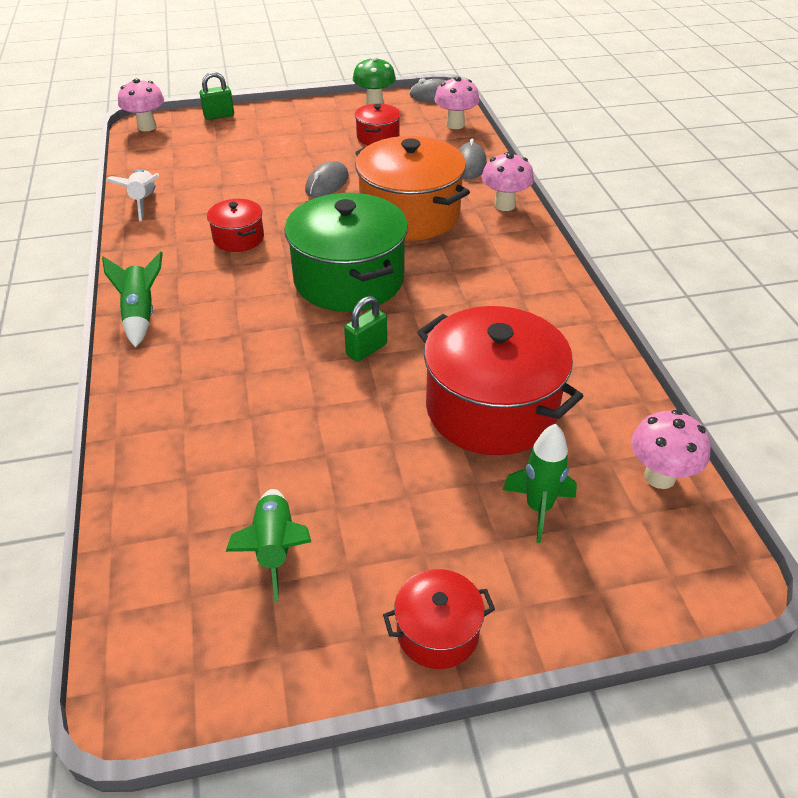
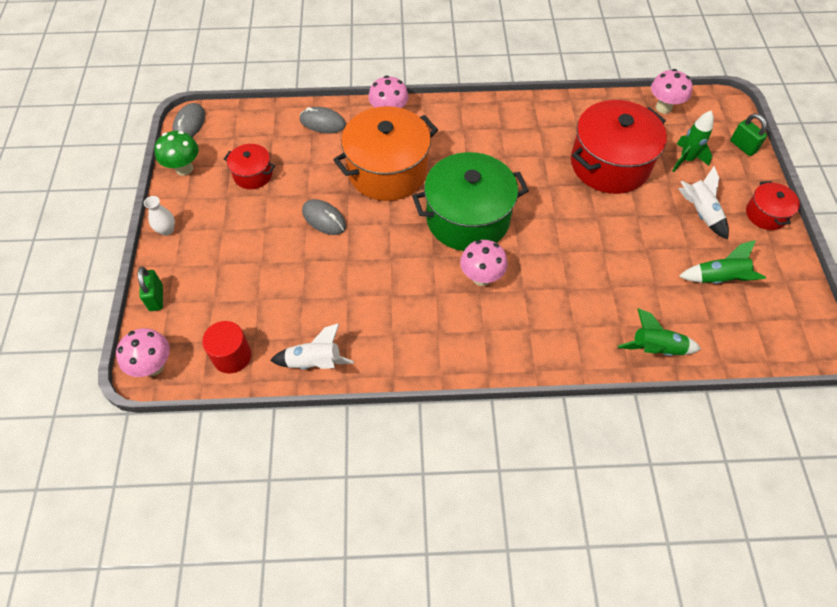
camera: 80 degrees left, 15 degrees up
green rocket [102,251,163,347] -> green rocket moved to [618,308,701,356]
red pot [207,199,264,252] -> none
green padlock [344,296,387,362] -> green padlock moved to [730,114,767,156]
pink mushroom [434,77,479,129] -> pink mushroom moved to [460,240,508,286]
none -> white vase [144,196,175,236]
none -> red cylinder [202,321,252,373]
none -> white rocket [678,166,729,240]

